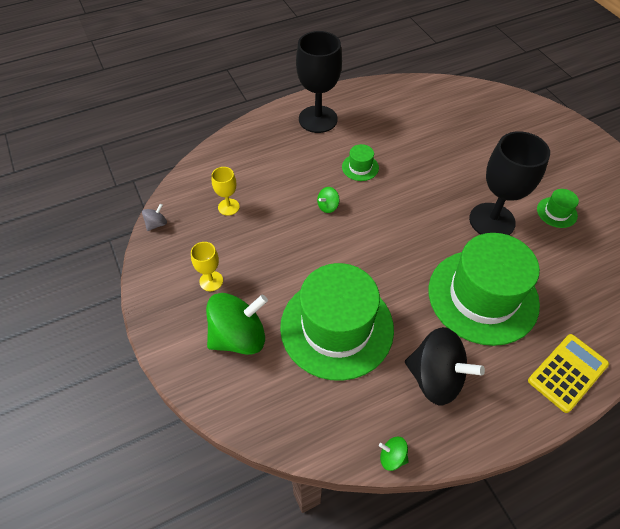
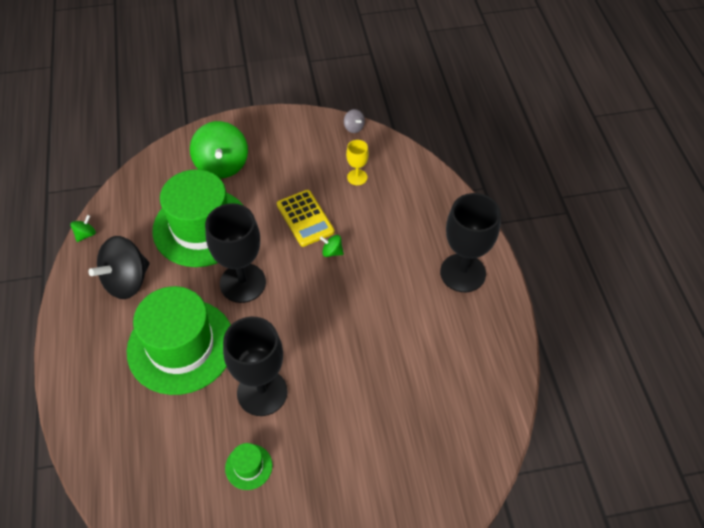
camera: 105 degrees right, 0 degrees up
yellow goblet [191,242,223,291] -> none
green spinning top [317,187,339,213] -> green spinning top turned 45 degrees counterclockwise [320,235,344,257]
green hat [342,144,379,181] -> none
yellow calculator [528,334,609,413] -> yellow calculator moved to [277,190,335,247]
none -> black goblet [205,203,266,303]

